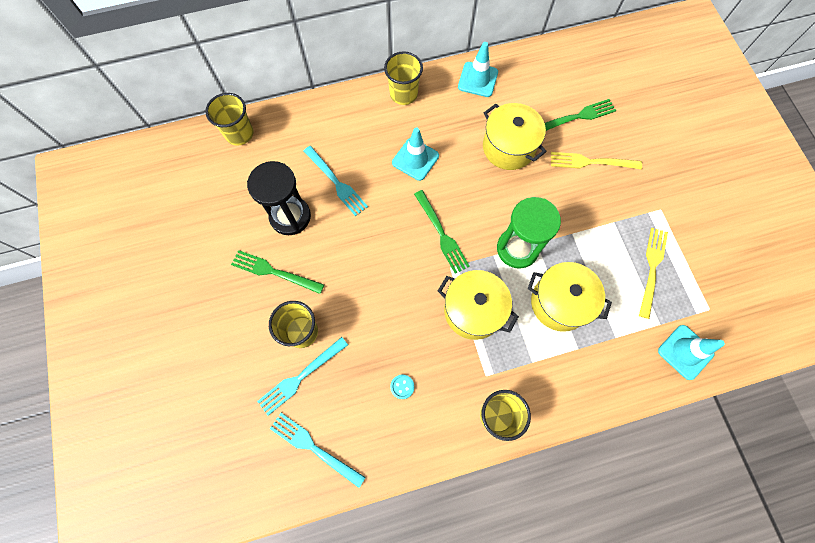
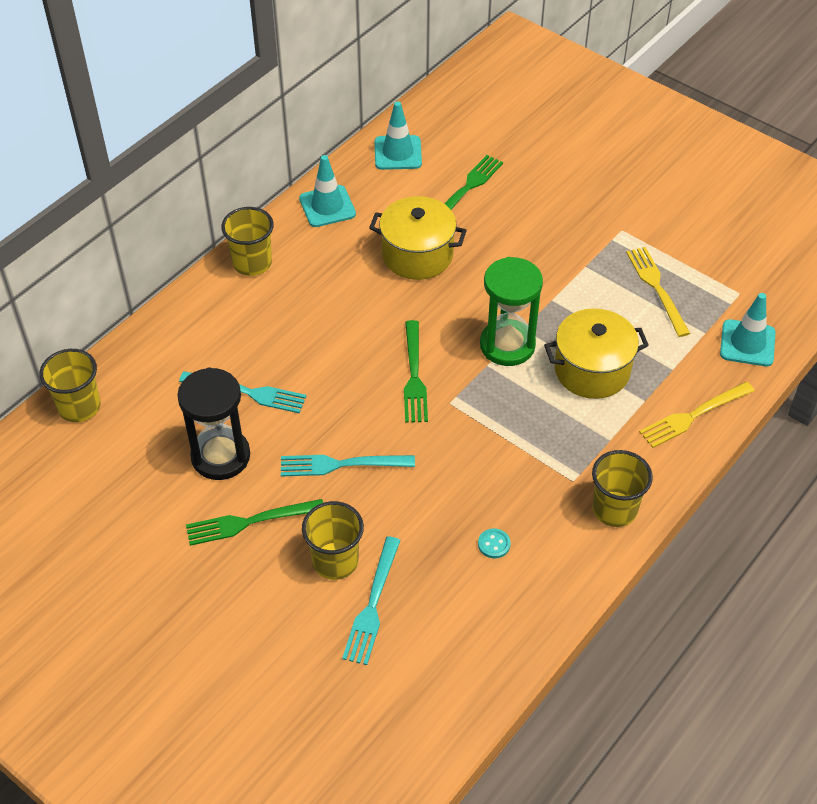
camera: 35 degrees left, 20 degrees down
turquoise fork [270,413,366,488] -> turquoise fork moved to [281,455,415,477]
turquoise traffic cone [392,128,439,181] -> turquoise traffic cone moved to [374,101,422,170]
green fork [414,190,470,274] -> green fork turned 60 degrees clockwise [404,320,428,423]
yellow pot [438,270,519,340] -> none
yellow fork [551,152,642,169] -> yellow fork moved to [639,382,755,448]

